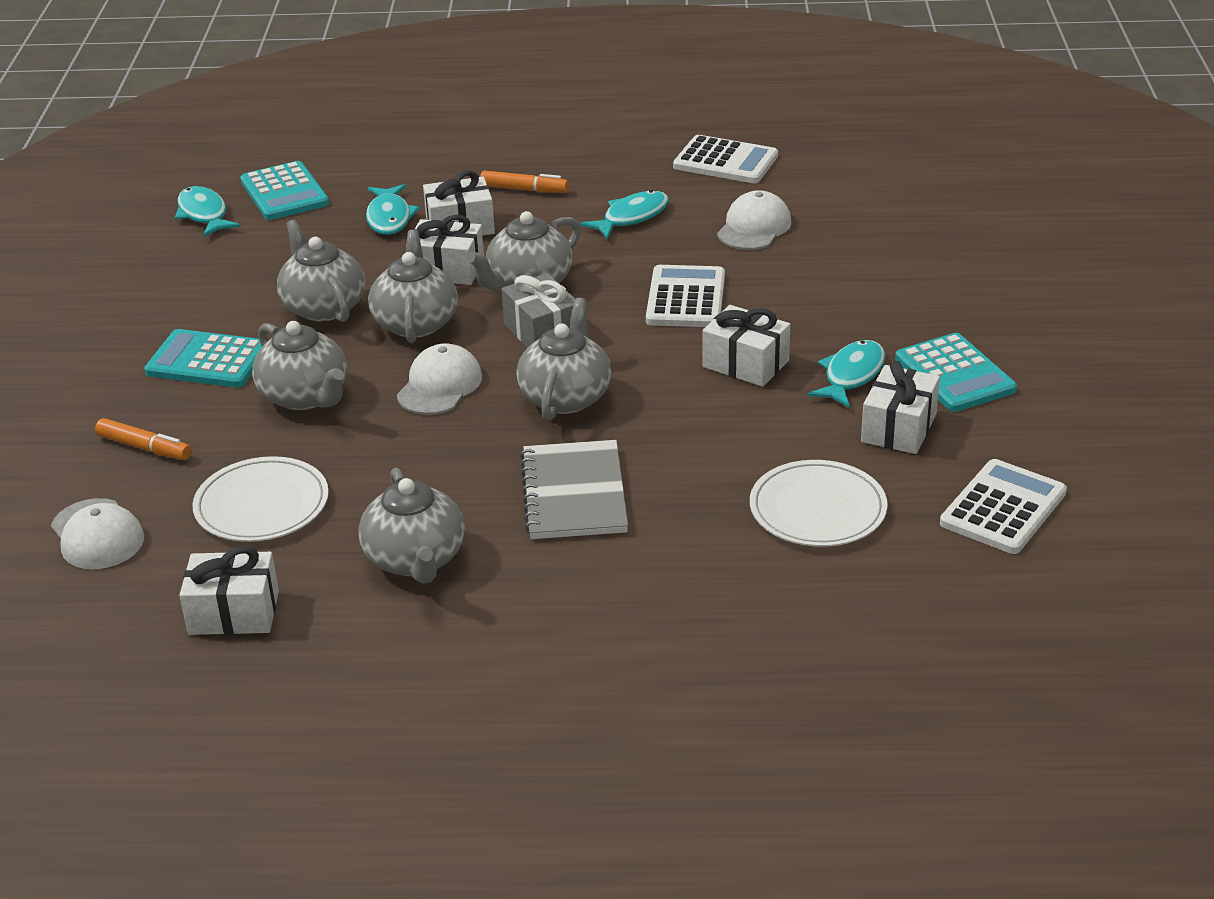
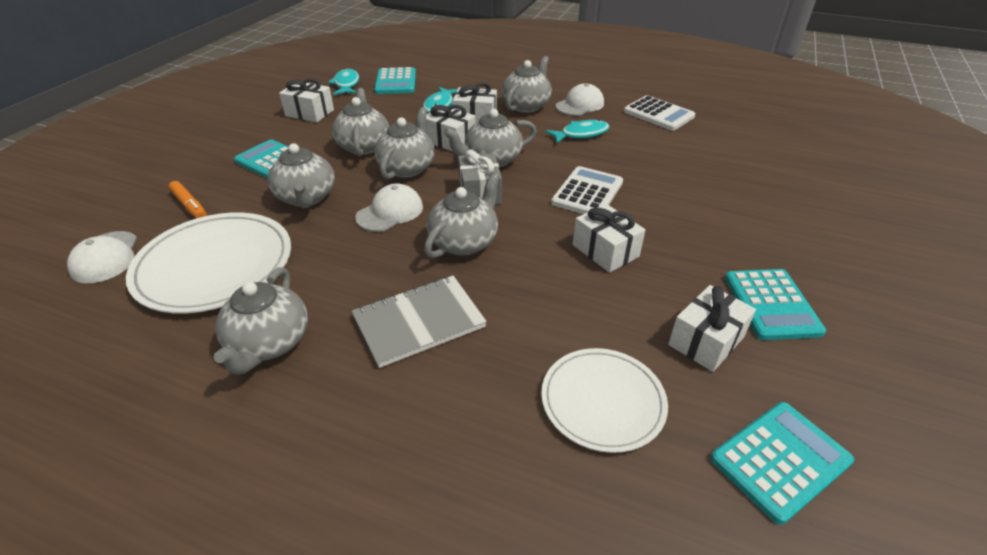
camera: 20 degrees right, 5 degrees up
white gift [179,546,279,635] -> white gift moved to [279,78,334,122]
white plate [192,456,329,542] -> white plate [126,212,291,313], size x1.56
orange marker [480,171,569,193] -> grey teapot [501,56,552,113]
grey notebook [520,440,628,539] -> grey notebook turned 45 degrees clockwise [352,276,487,368]
white cap [717,190,791,250] -> white cap moved to [556,83,604,116]
turquoise fish [807,340,886,408] -> none
white calculator [940,459,1067,554] -> turquoise calculator [710,402,854,525]

